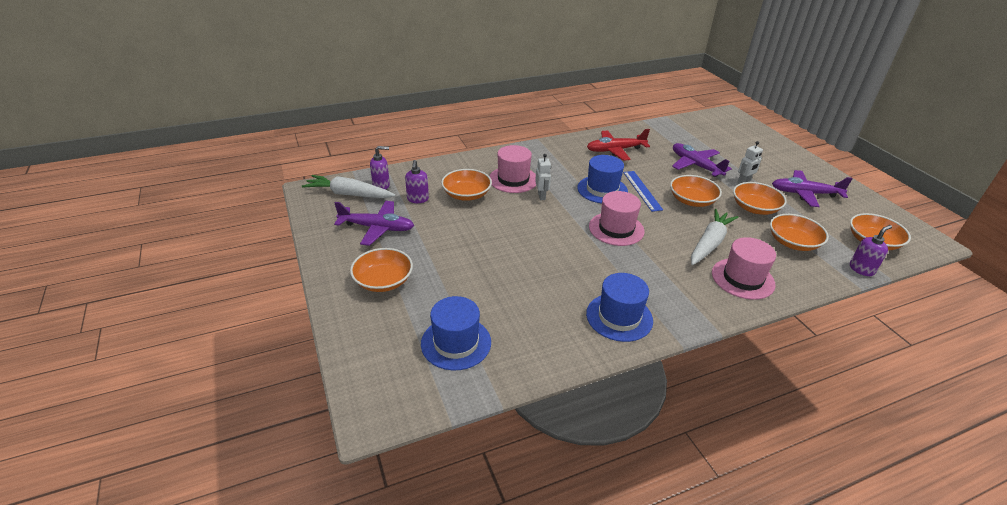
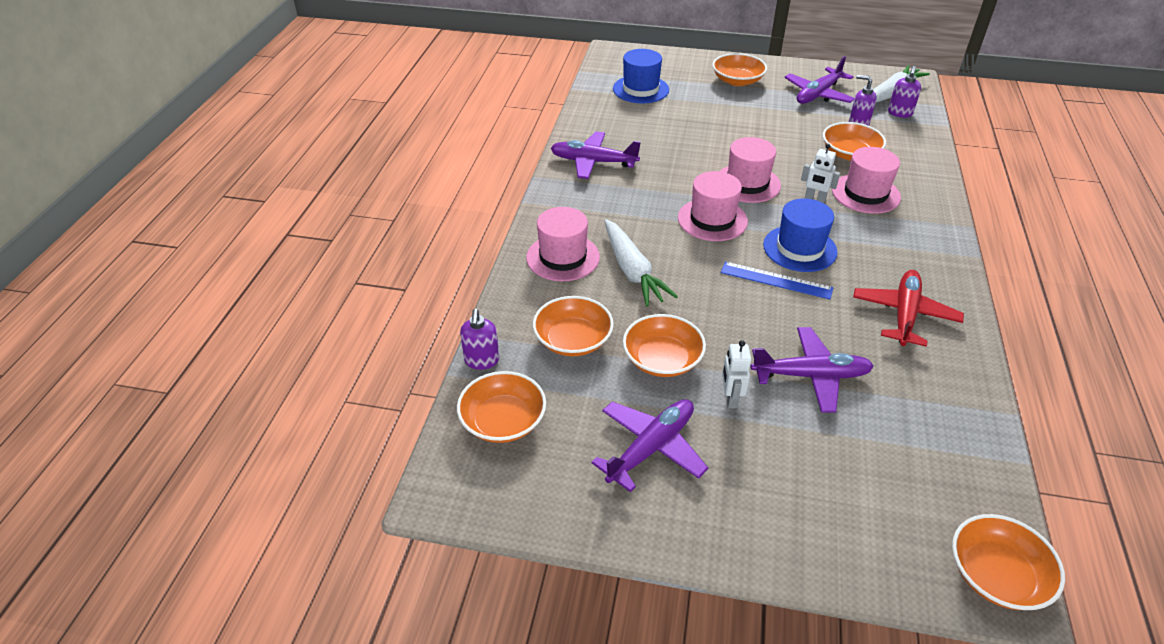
camera: 125 degrees right, 5 degrees up
blue hat [586,273,653,342] -> purple plane [550,131,641,179]
orange bowl [670,175,722,207] -> orange bowl moved to [952,514,1065,610]
none -> pink hat [719,137,781,203]

